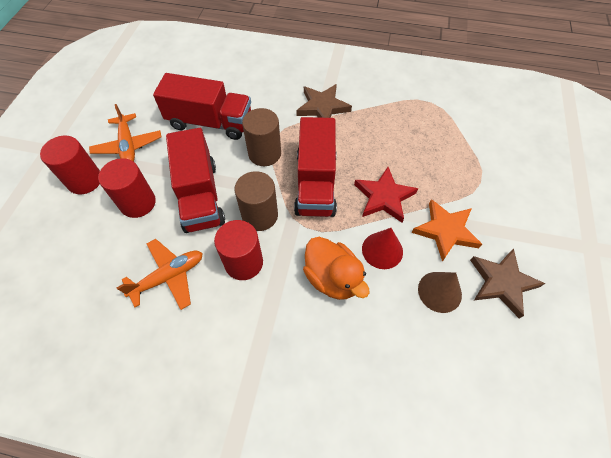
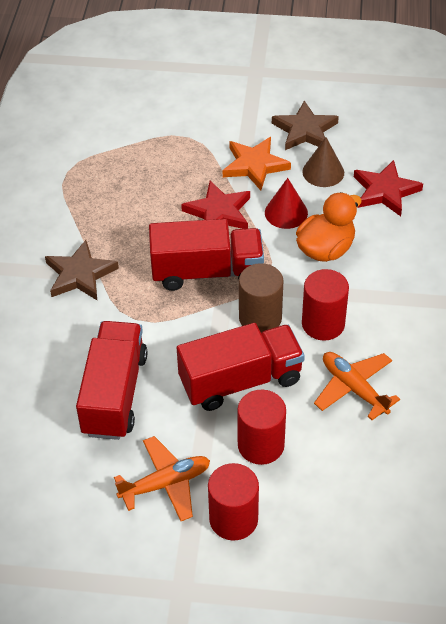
camera: 95 degrees left, 10 degrees down
brown cylinder [242,108,281,166] -> none
none -> red star [354,160,423,216]

